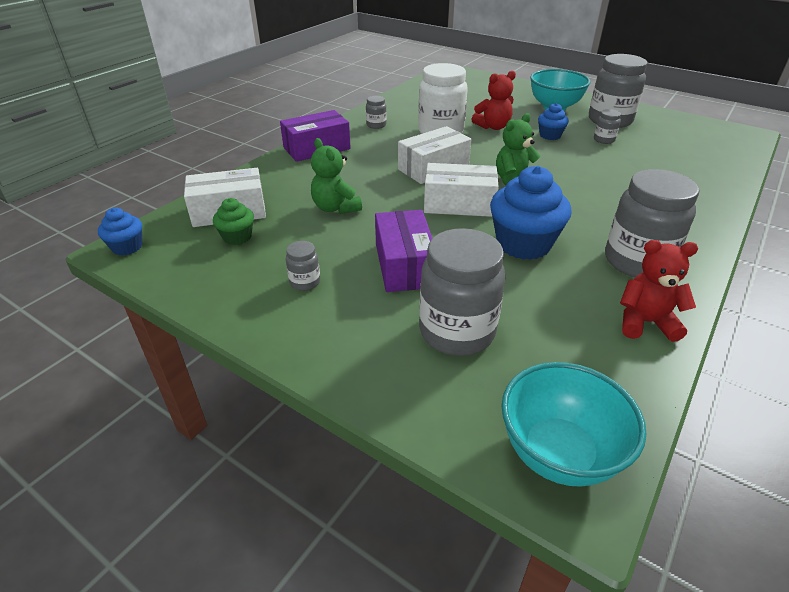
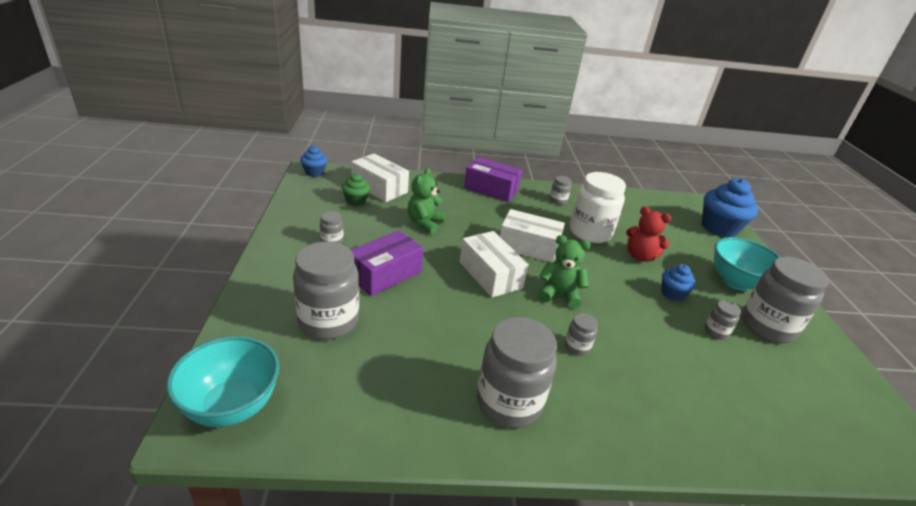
camera: 50 degrees right, 5 degrees down
blue cupcake [490,166,572,260] -> blue cupcake moved to [702,178,758,237]
red teddy bear [620,240,698,342] -> none
none -> grey jar [565,313,598,355]

